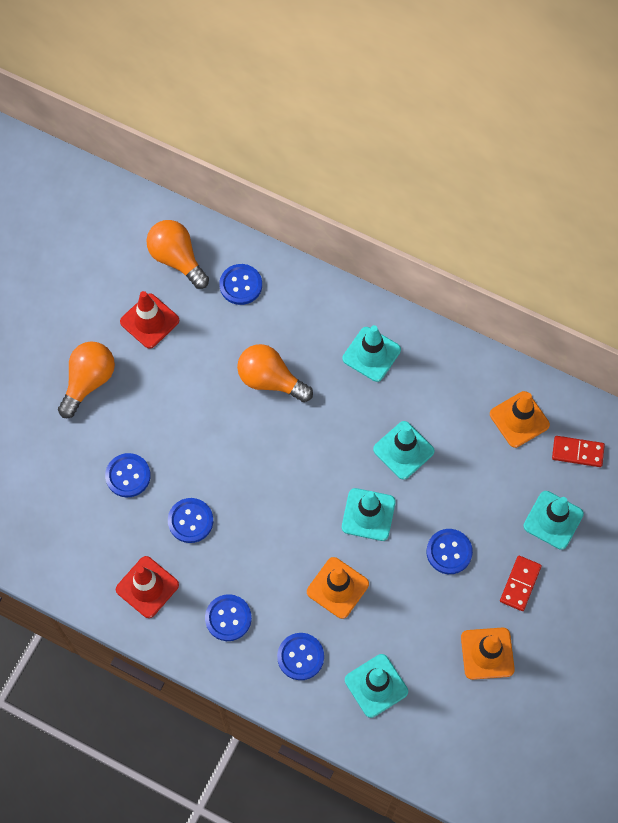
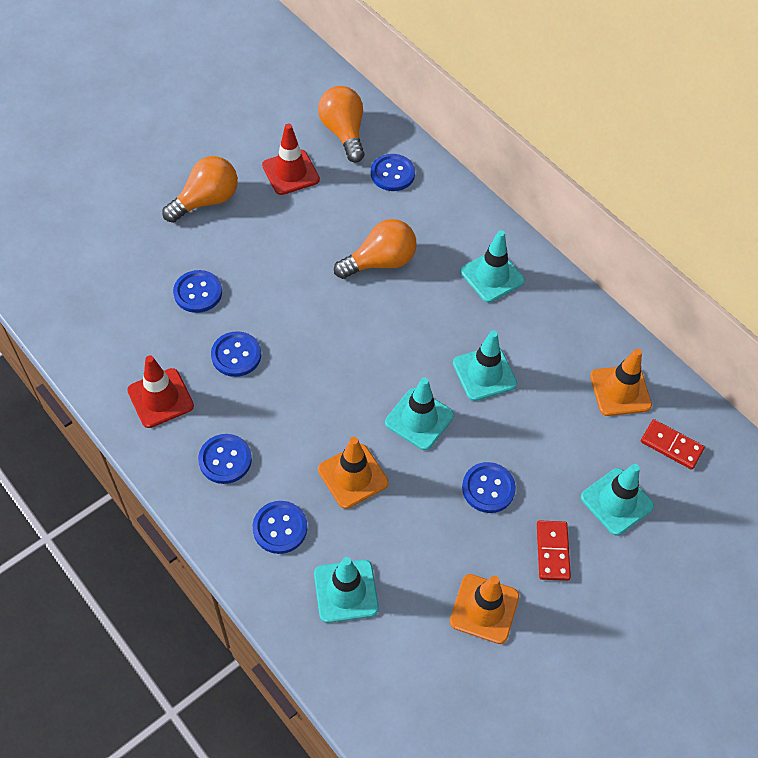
camera: 20 degrees right, 10 degrees down
orange light bulb [237,344,313,402] -> orange light bulb turned 105 degrees clockwise [334,219,417,279]
red domino [500,556,542,611] -> red domino turned 45 degrees counterclockwise [537,520,571,581]

